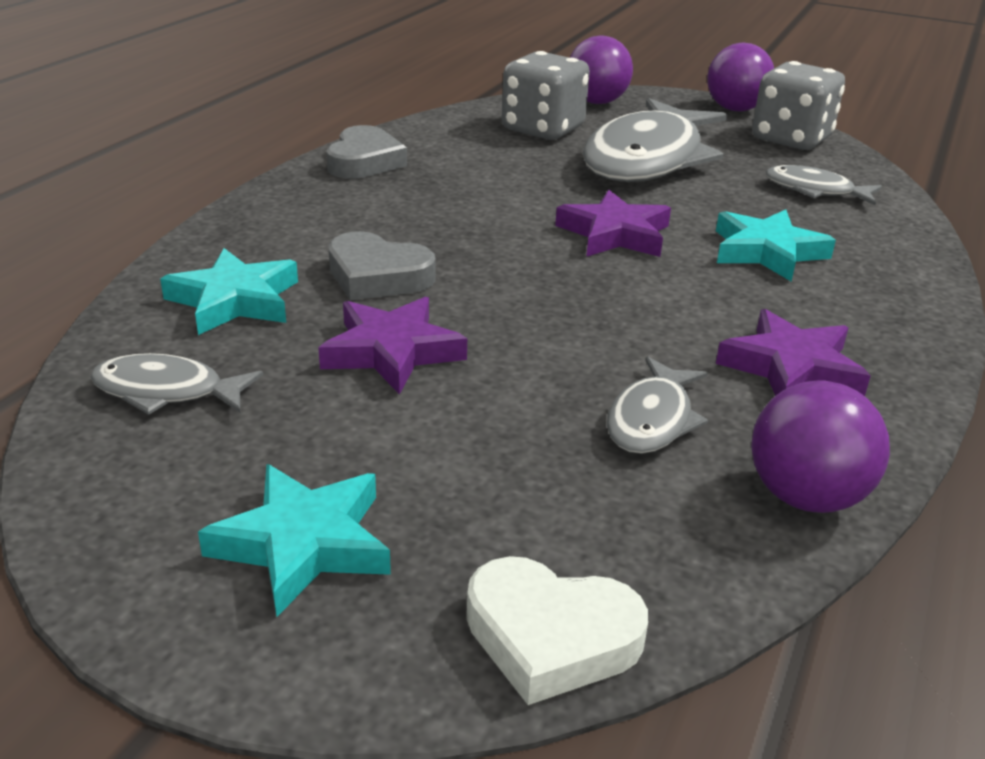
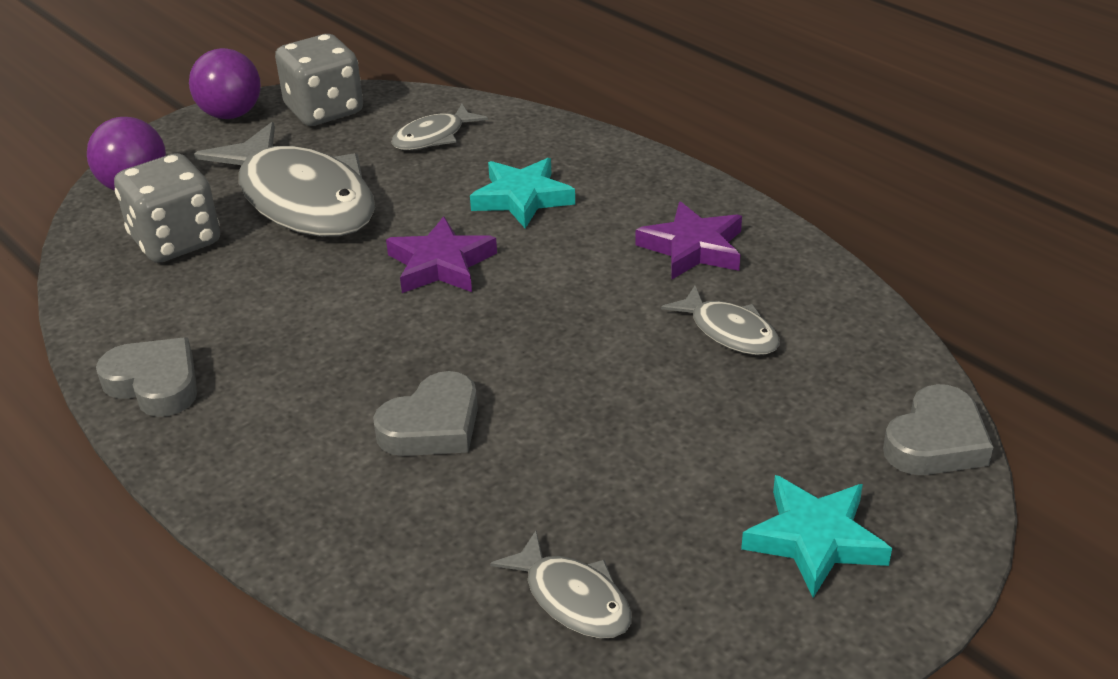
camera: 65 degrees left, 5 degrees up
grey fish [90,353,263,415] -> grey fish turned 75 degrees counterclockwise [490,530,632,639]
turquoise star [160,248,298,335] -> none
purple star [318,297,467,395] -> none
white heart [467,556,648,705] -> grey heart [883,384,994,475]
purple ball [751,380,890,513] -> none

